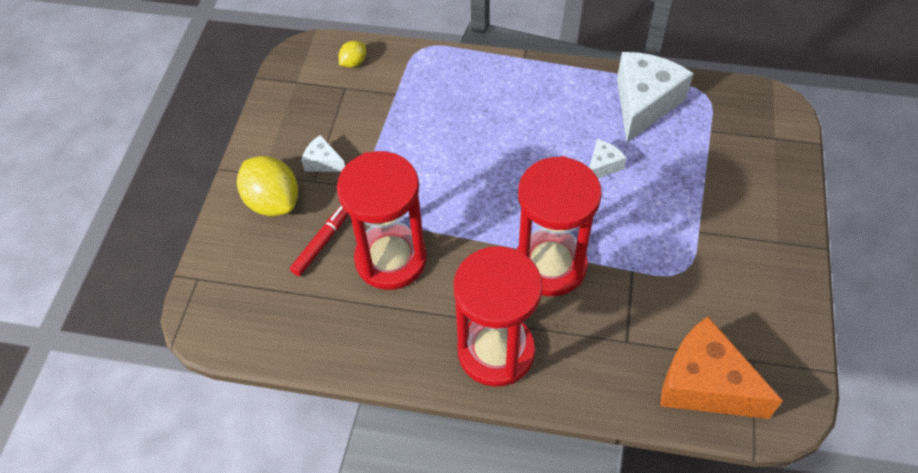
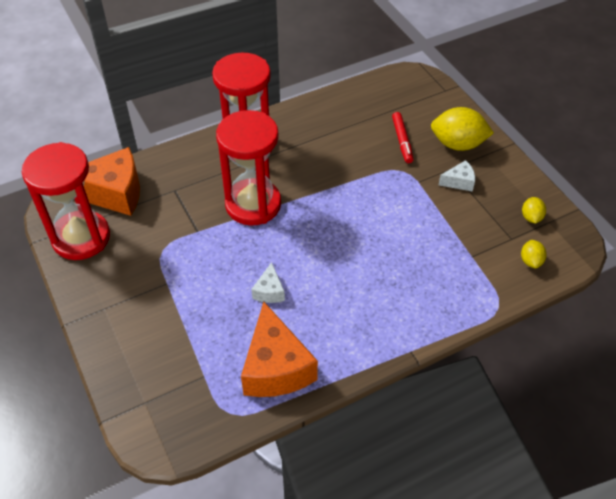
camera: 140 degrees right, 5 degrees down
red hourglass [337,151,427,290] -> red hourglass moved to [22,142,110,260]
white cheese [617,52,694,143] -> orange cheese [241,302,318,397]
none -> yellow lemon [522,197,546,223]

